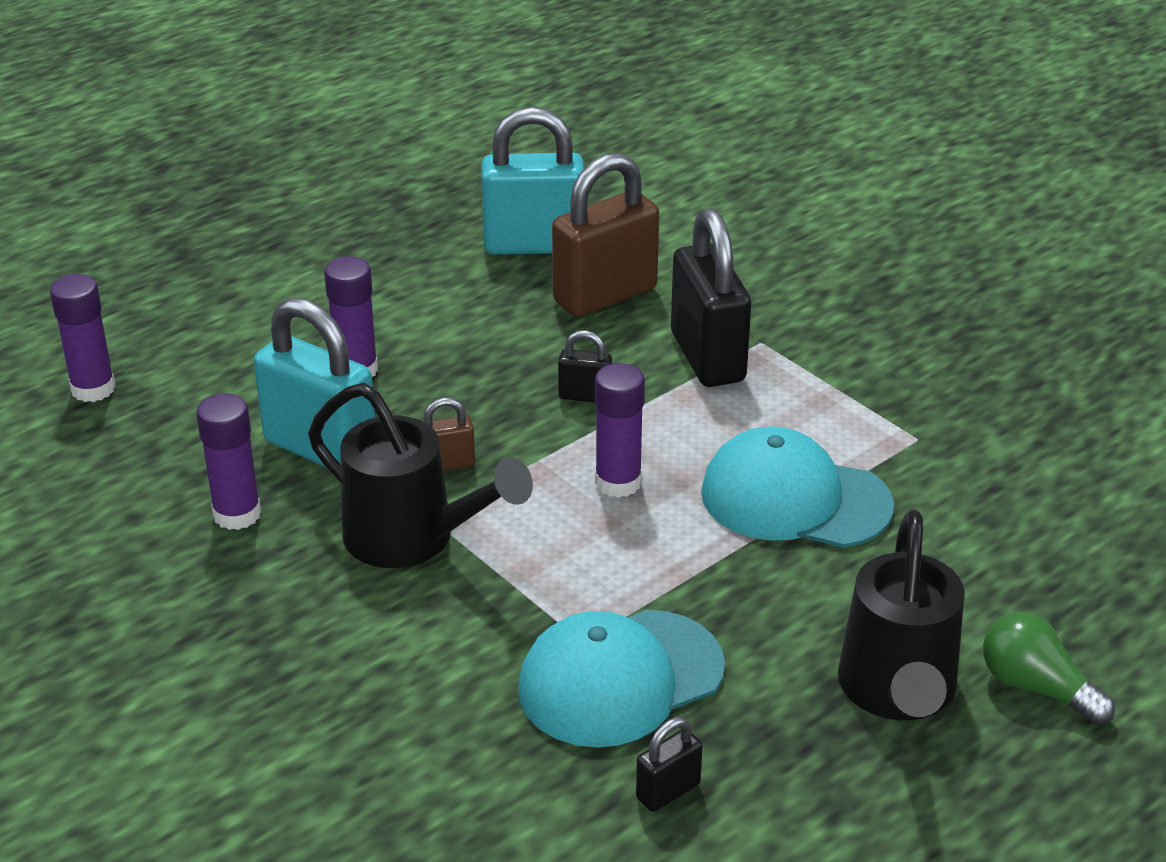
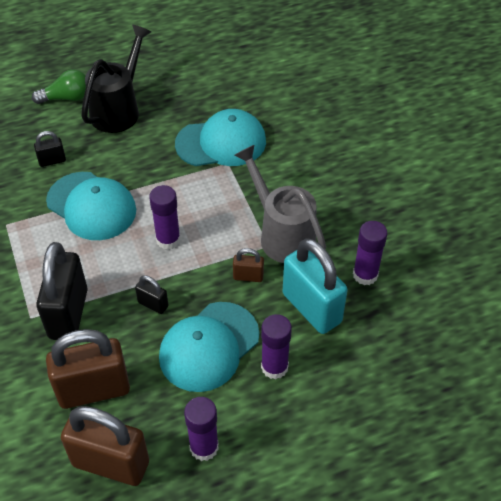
camera: 160 degrees left, 15 degrees up
purple glue stick [50,274,116,402] -> purple glue stick moved to [184,397,219,461]
black watering can [308,383,533,568] -> grey watering can [234,145,326,263]
turquoise padlock [481,107,584,255] -> brown padlock [61,406,149,486]
black padlock [636,717,703,812] -> black padlock moved to [34,131,66,167]
green light bulb [983,612,1115,725] -> green light bulb turned 75 degrees counterclockwise [32,69,86,104]
none -> turquoise cap [159,302,259,392]

